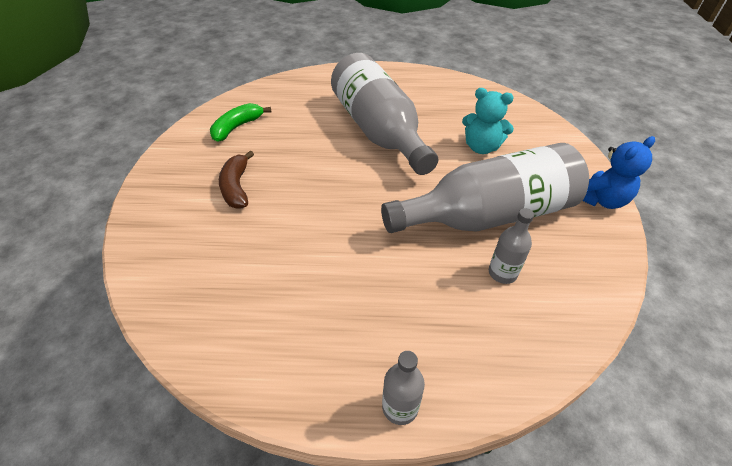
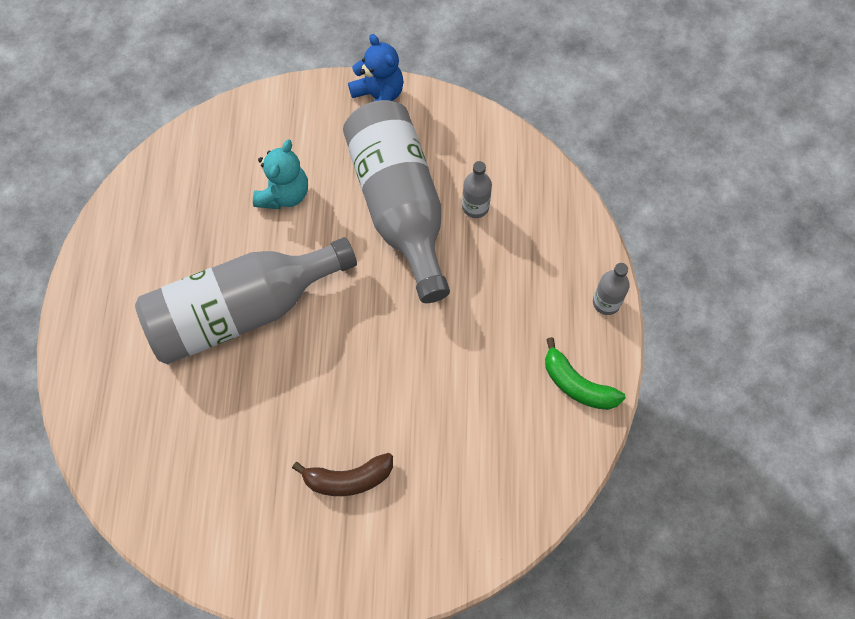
camera: 90 degrees left, 20 degrees up
green banana [210,103,271,142] -> green banana moved to [545,337,625,410]

